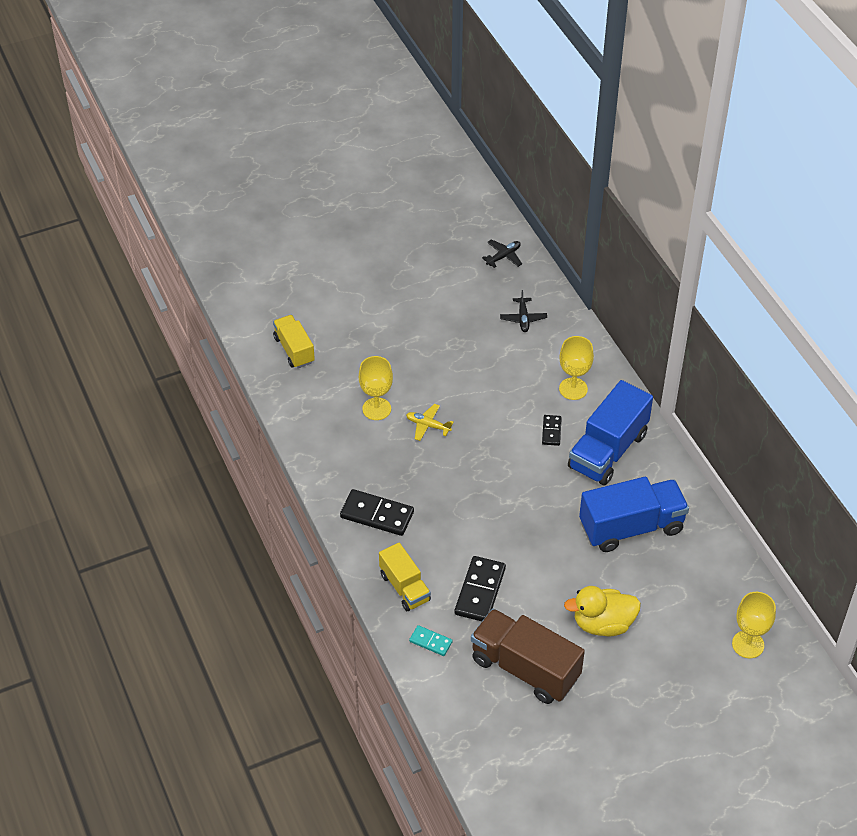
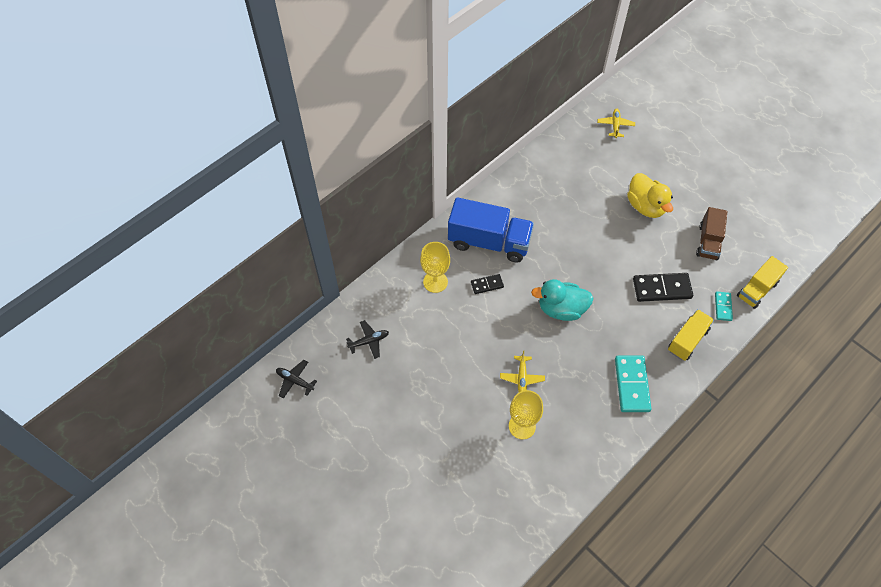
camera: 110 degrees left, 10 degrees up
yellow truck [273,315,315,368] -> yellow truck moved to [737,256,788,309]
black domino [340,489,414,536] -> turquoise domino [615,356,651,412]
brown truck [471,609,585,704] -> brown truck [696,207,727,260], size x0.60
blue truck [579,477,689,552] -> none
yellow goblet [732,592,776,658] -> yellow plane [597,109,635,138]
none -> turquoise duck [531,279,593,321]

